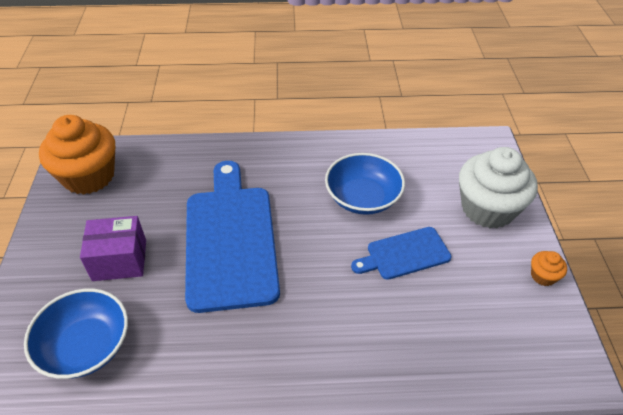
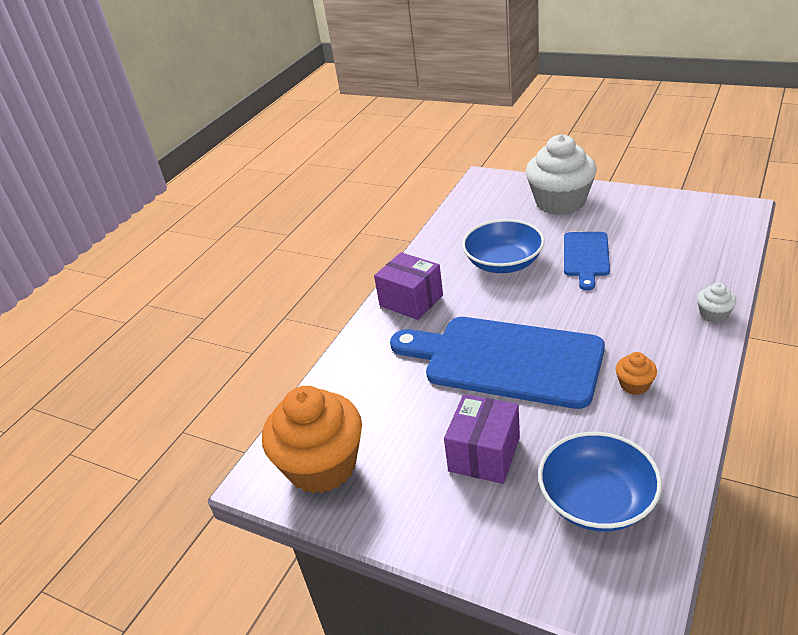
camera: 55 degrees left, 10 degrees down
orange cupcake [531,251,567,286] -> orange cupcake moved to [616,352,657,395]
none -> purple box [374,252,443,320]
none -> white cupcake [697,283,736,323]

